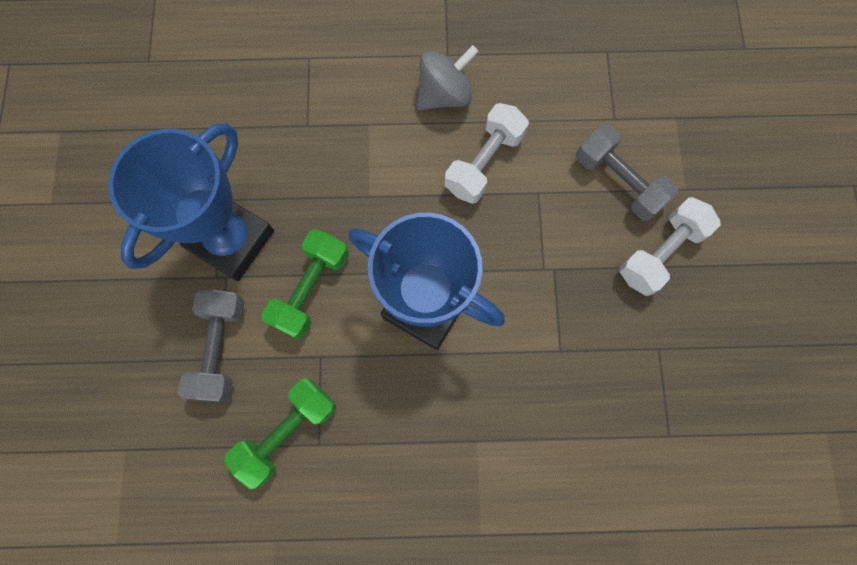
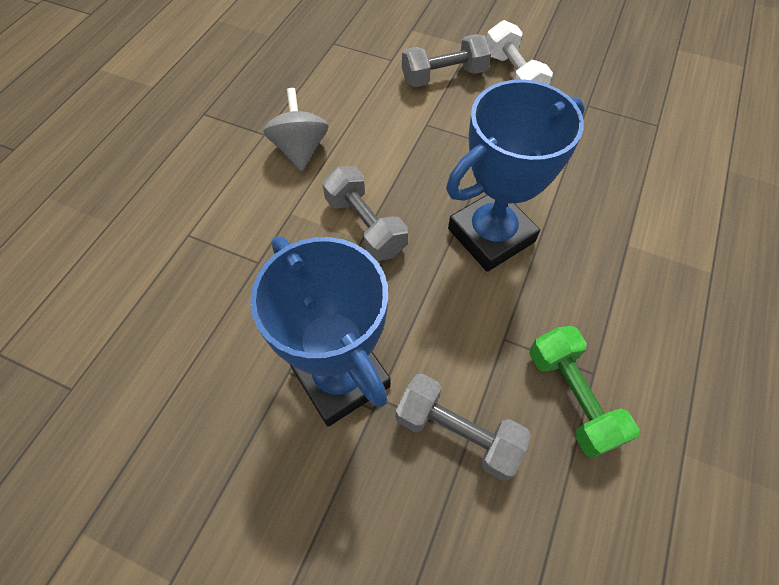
camera: 65 degrees left, 15 degrees down
green dumbbell [261,229,349,340] -> none
white dumbbell [445,103,529,204] -> none
none -> grey dumbbell [322,166,408,261]

